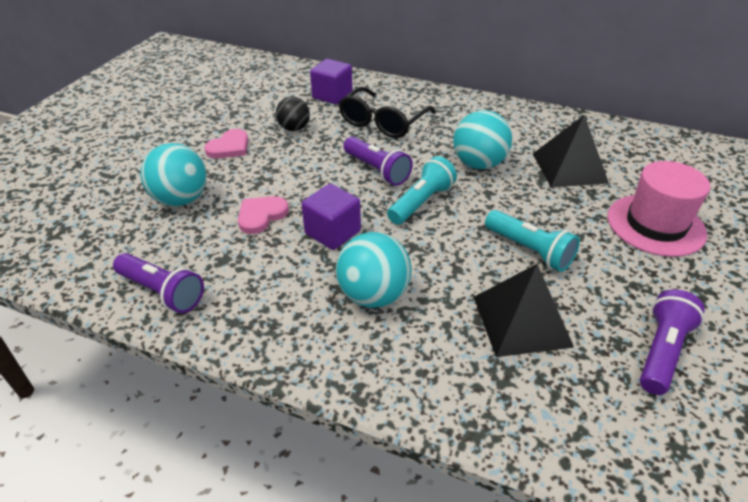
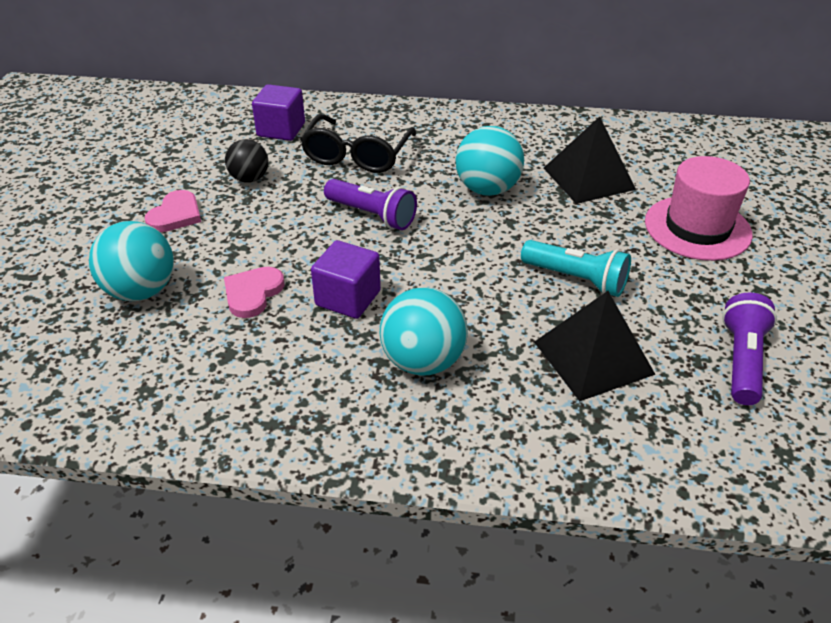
camera: 15 degrees left, 0 degrees up
purple flashlight [113,253,204,313] -> none
turquoise flashlight [387,156,457,225] -> none

